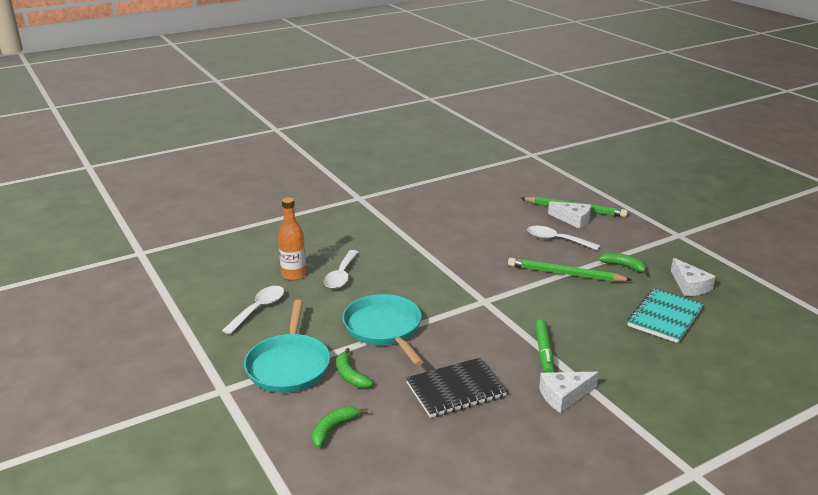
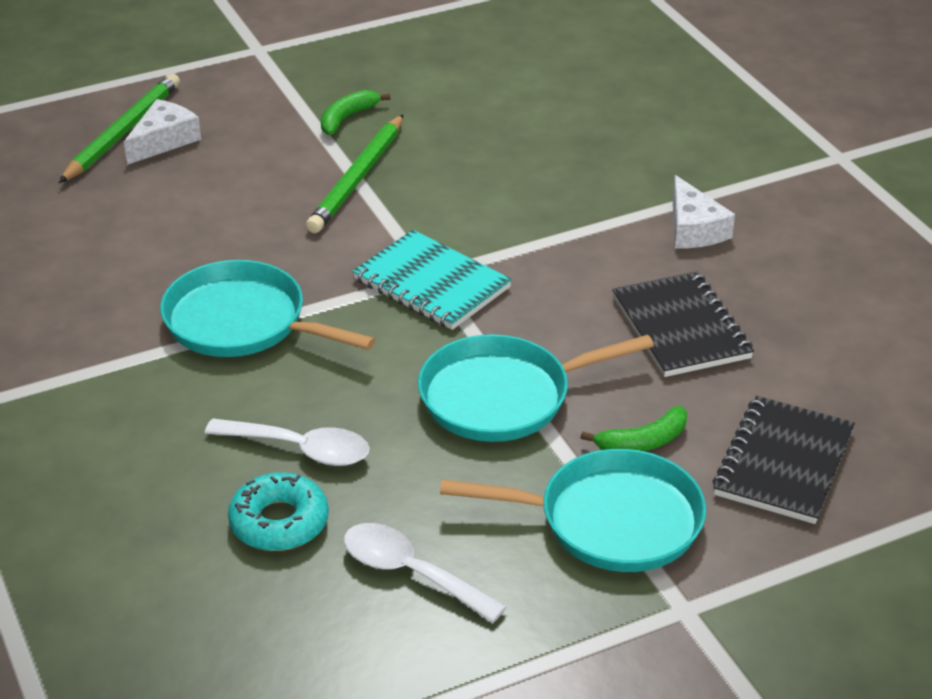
camera: 85 degrees left, 10 degrees up
orange bottle [278,197,306,281] -> turquoise donut [228,472,329,551]
green banana [312,406,368,448] -> black notebook [713,396,855,524]
white spoon [527,226,600,251] -> none
green marker [535,319,554,373] -> none
turquoise notebook [627,288,704,343] -> turquoise notebook moved to [353,230,512,330]
white cheese [671,258,716,296] -> none
none -> turquoise pan [160,260,375,357]

